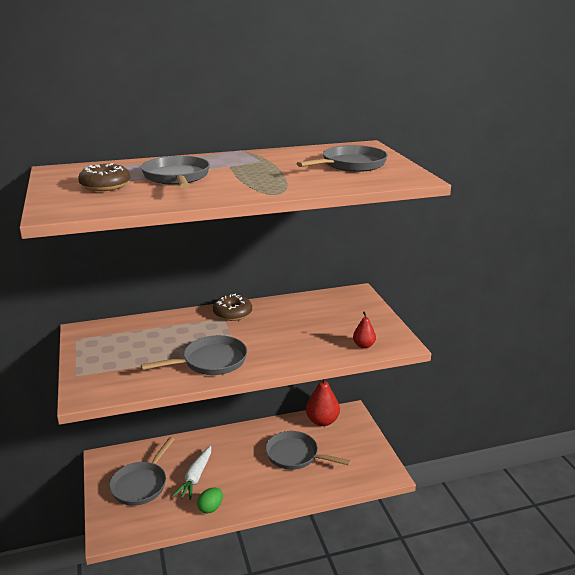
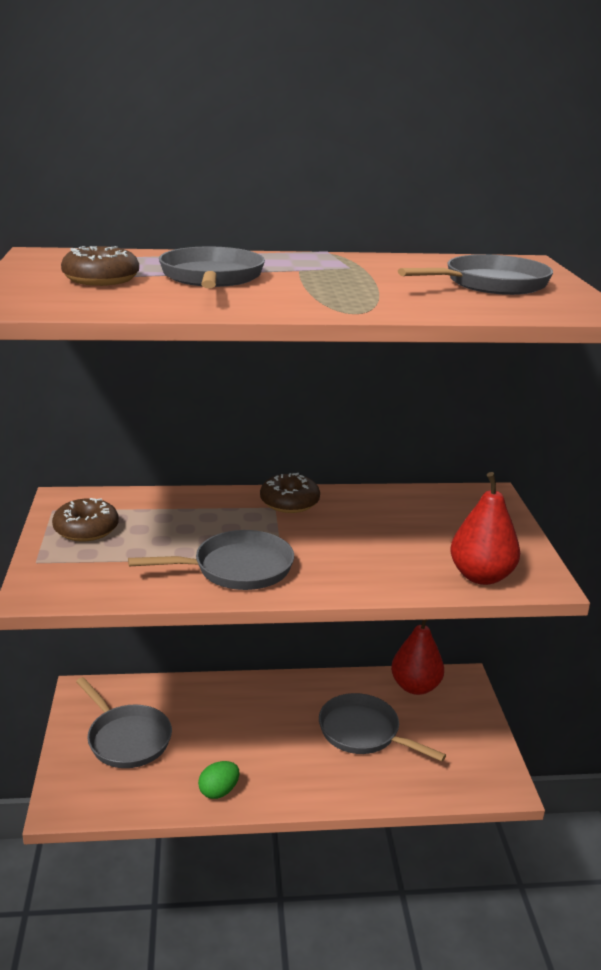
camera: 10 degrees right, 0 degrees up
grey pan [109,437,174,506] -> grey pan turned 75 degrees counterclockwise [76,677,172,768]
white carrot [173,446,211,500] -> none
red pear [353,311,376,348] -> red pear [450,472,520,585], size x1.85
none -> brown donut [52,498,119,542]

